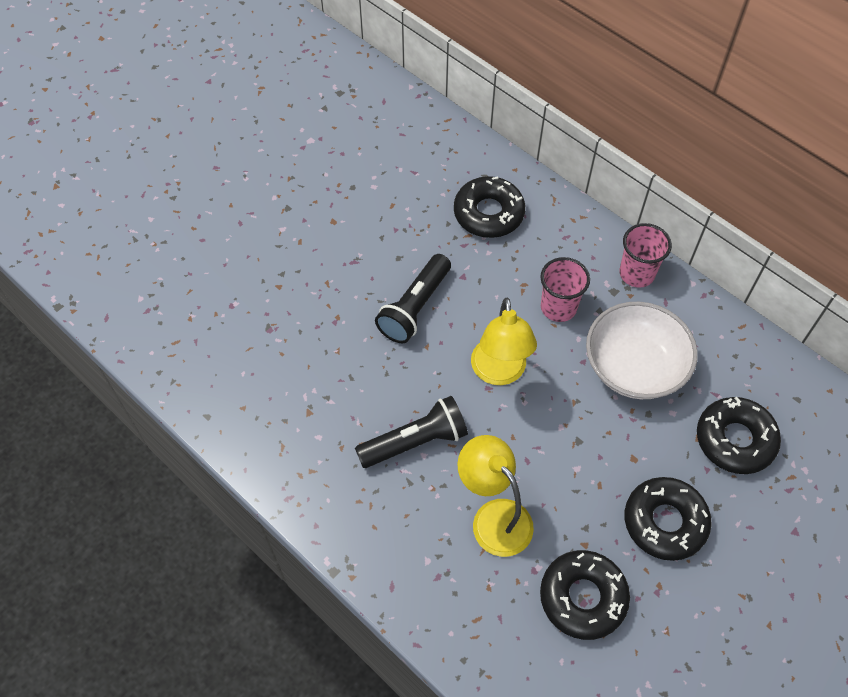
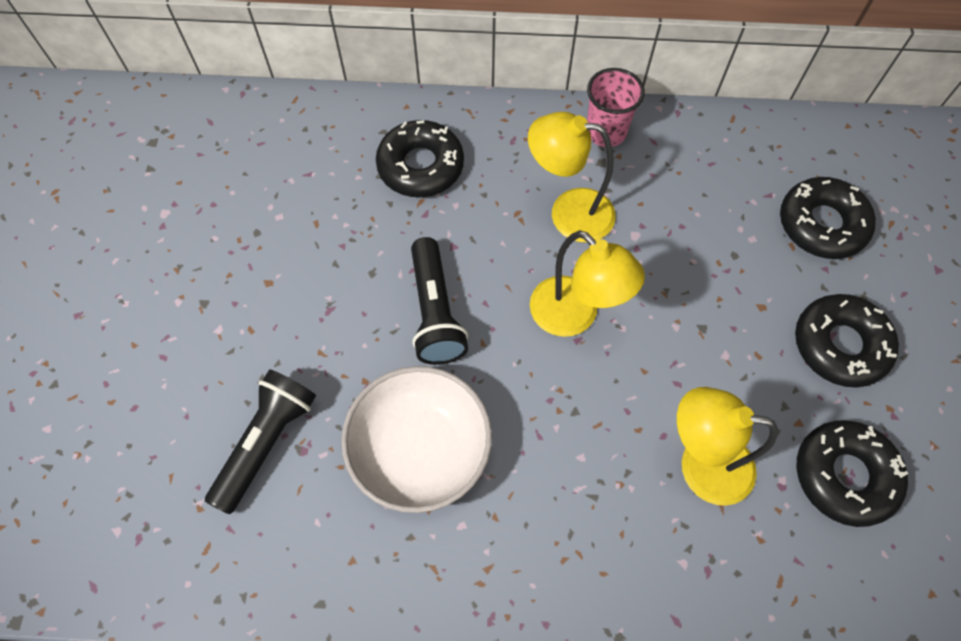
camera: 40 degrees left, 5 degrees up
black flashlight [355,396,468,468] -> black flashlight moved to [205,369,316,514]
pink cup [540,257,590,322] -> yellow lamp [528,112,616,242]
white bowl [586,302,698,399] -> white bowl moved to [341,366,492,513]

